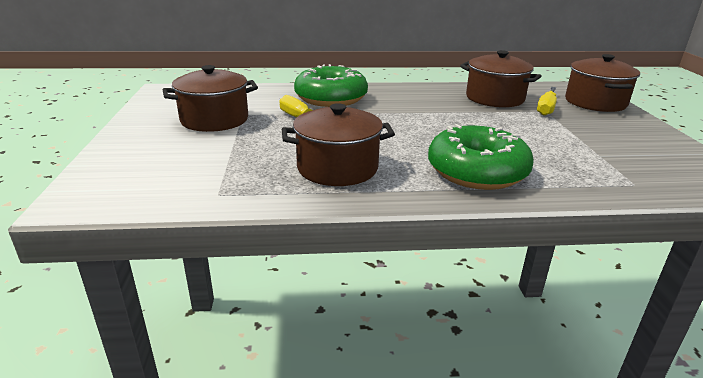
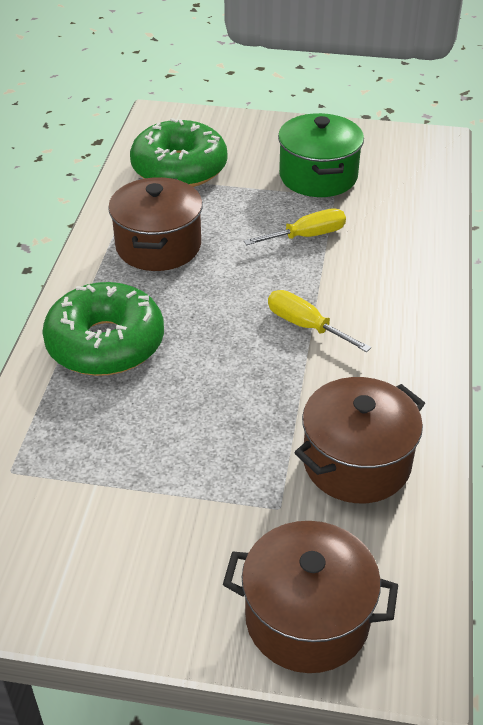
camera: 105 degrees right, 15 degrees up
brown pot [163,65,258,132] -> green pot [278,113,364,197]
green donut [294,64,368,107] -> green donut moved to [130,118,227,187]
yellow screwdriver [537,87,557,116] -> yellow screwdriver moved to [268,290,371,352]

